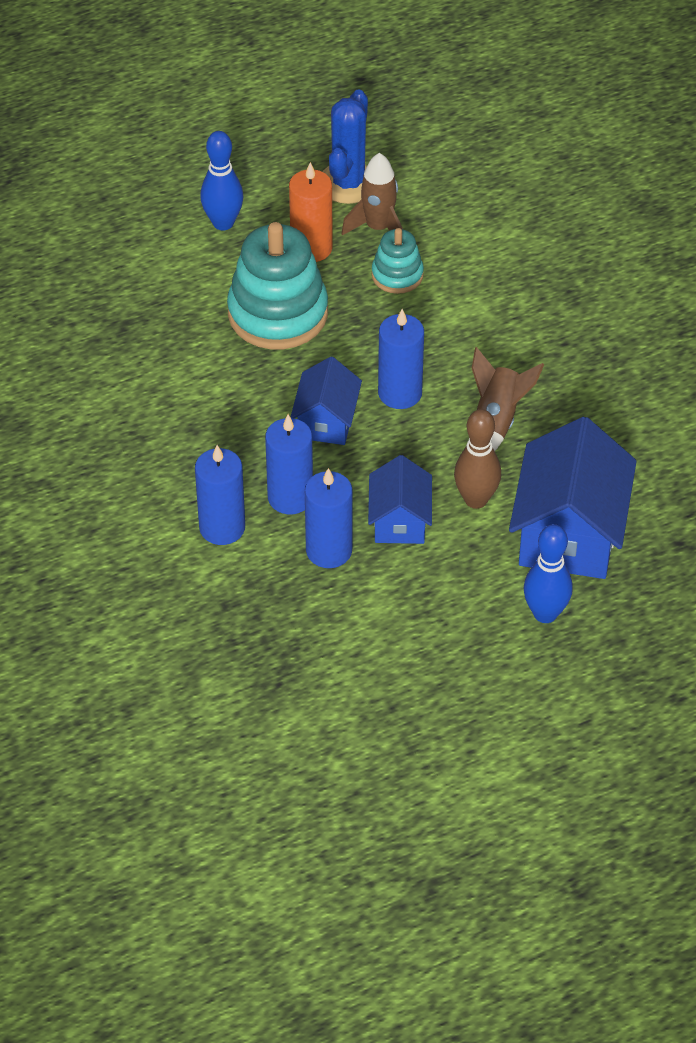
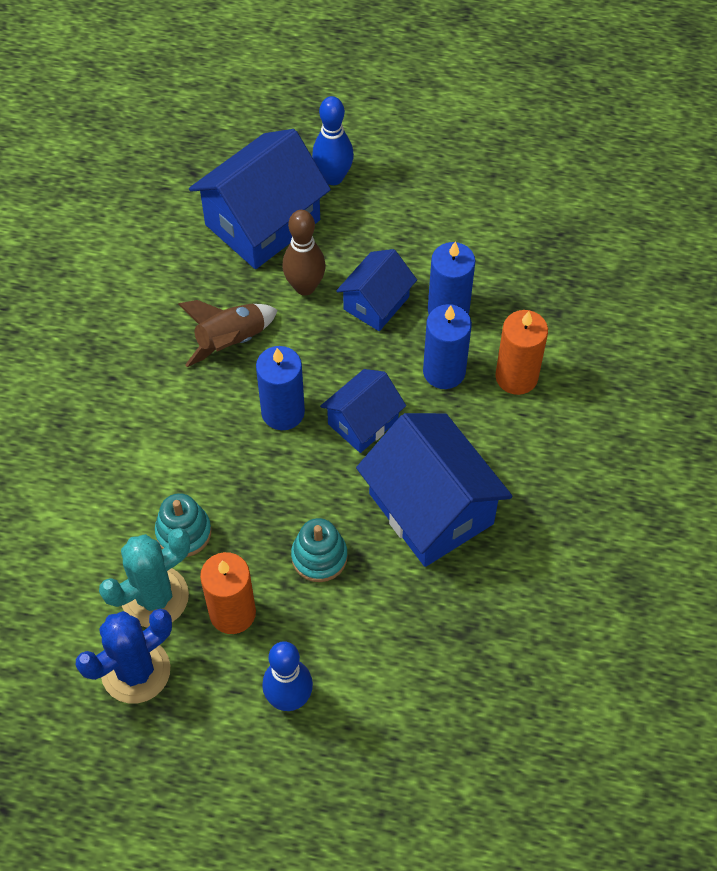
camera: 145 degrees left, 10 degrees up
blue candle [195,445,245,545] -> orange candle [495,310,548,395]
turquoise stacking toy [227,222,328,349] -> turquoise stacking toy [291,518,348,582], size x0.52
brown rocket [341,153,403,235] -> turquoise cactus [99,528,190,628]
none -> blue house [356,413,512,567]

